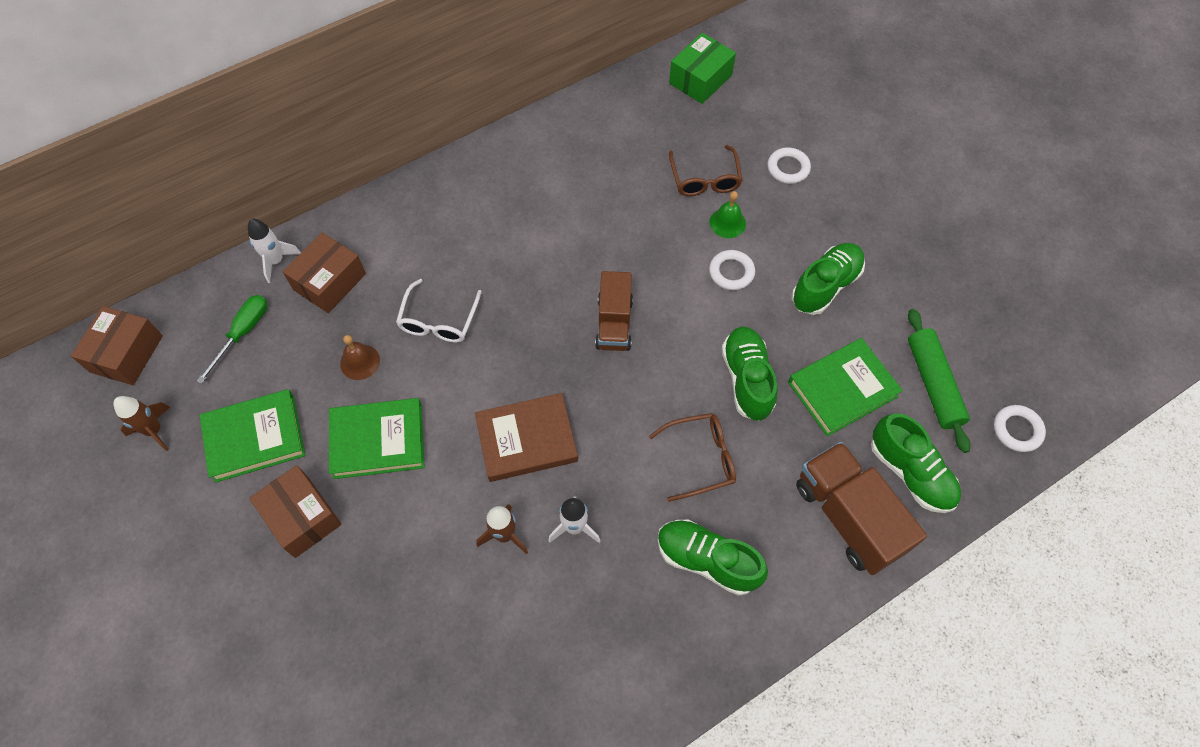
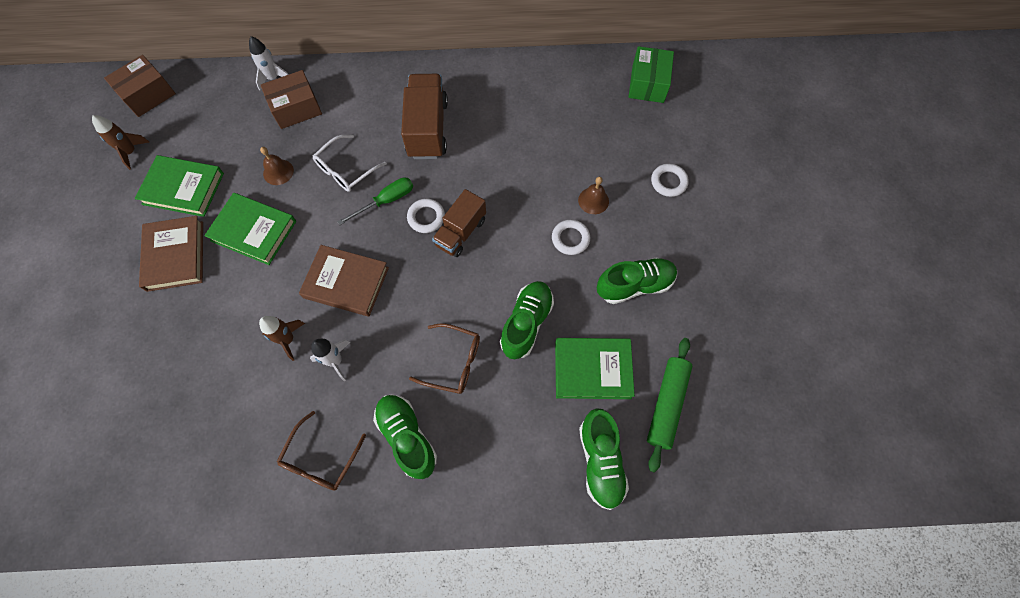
camera: 30 degrees right, 5 degrees up
green screwdriver [197,295,267,384] -> green screwdriver moved to [337,177,413,225]
brown box [249,465,342,558] -> brown book [139,216,203,292]
green box [669,33,736,104] -> green box turned 60 degrees counterclockwise [628,46,674,103]
brown glasses [669,145,742,196] -> brown glasses moved to [277,411,366,491]
green bell [709,191,746,238] -> brown bell [578,177,609,214]
brown truck [796,442,927,575] -> brown truck moved to [401,74,448,159]
white ring [994,405,1046,452] -> white ring moved to [407,199,445,233]

